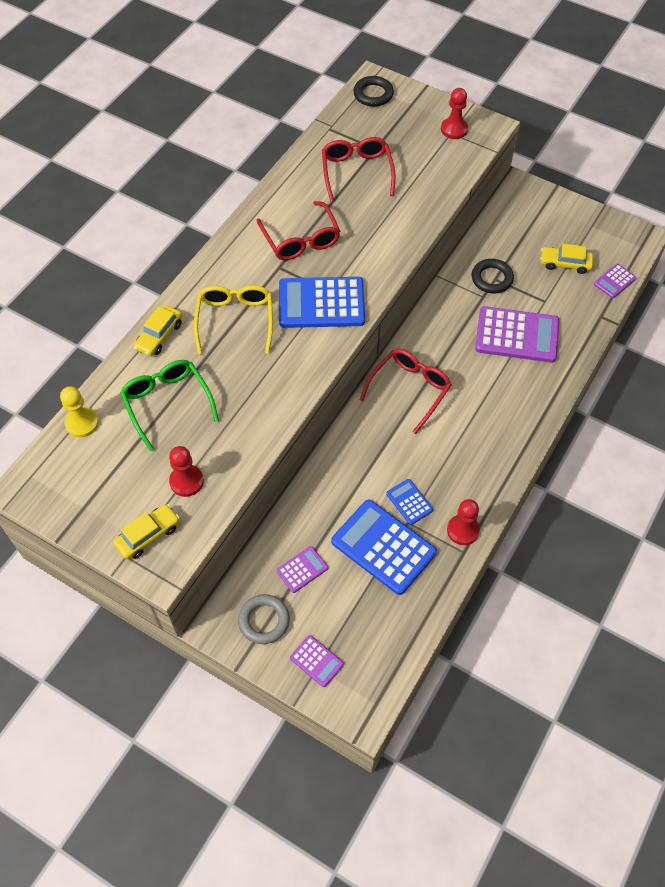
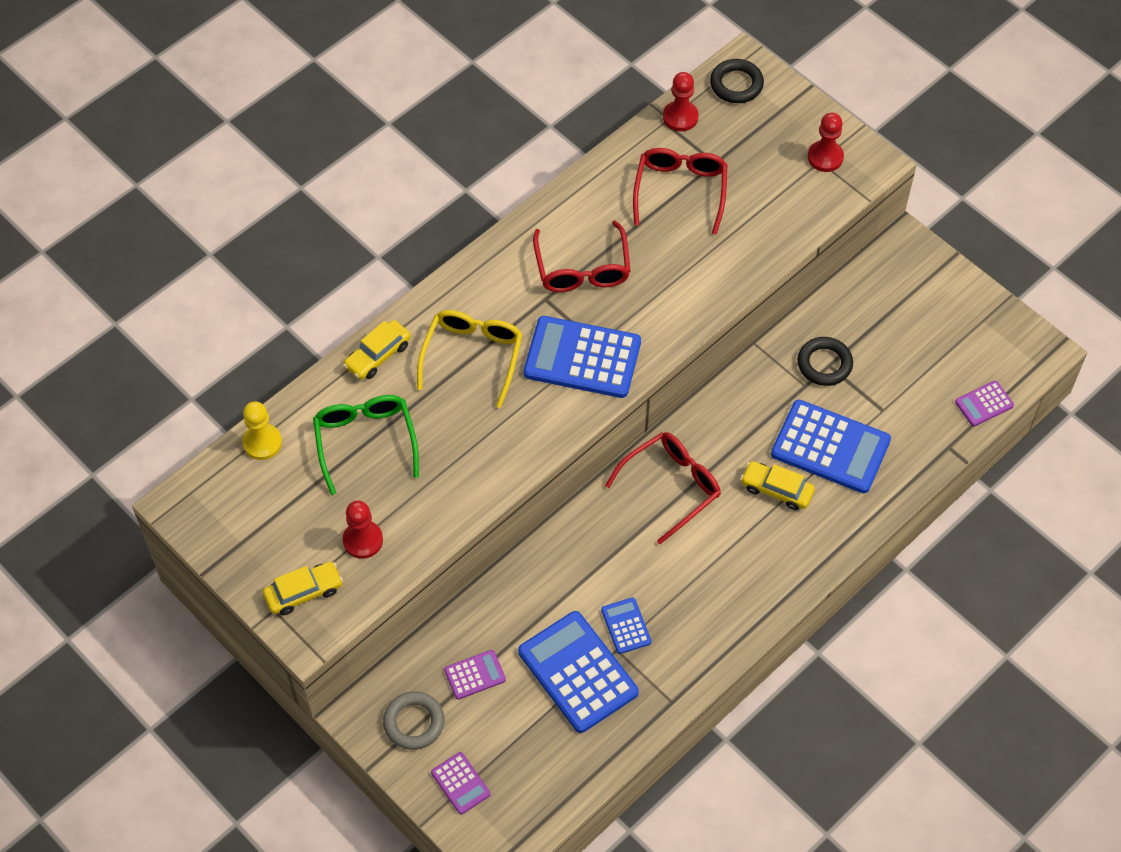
camera: 15 degrees right, 0 degrees up
red pawn [447,499,480,545] -> red pawn moved to [663,72,699,131]
purple calculator [475,306,560,363] -> blue calculator [771,400,891,493]
yellow car [540,244,594,274] -> yellow car moved to [740,461,815,510]

